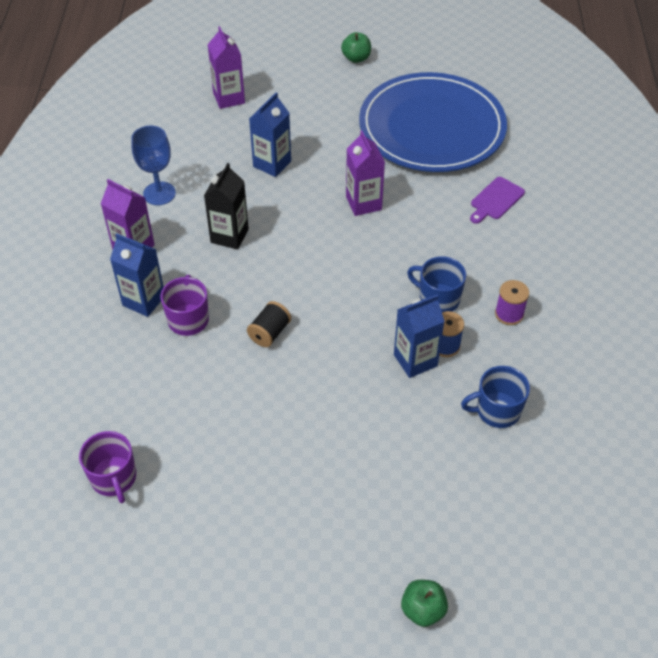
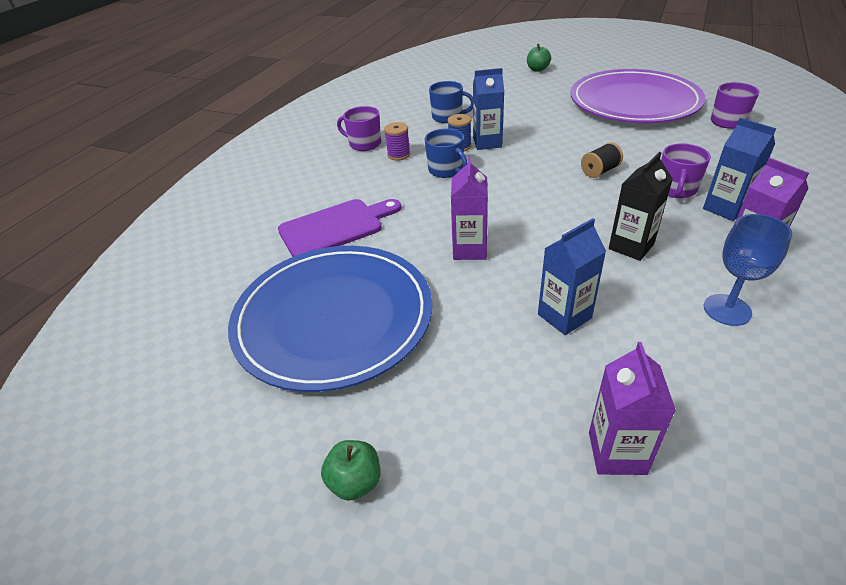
camera: 155 degrees left, 10 degrees down
purple cutting board [470,177,525,224] -> purple cutting board [278,199,401,257], size x1.71
none -> purple mug [337,106,381,151]
none -> purple plate [570,69,705,123]

